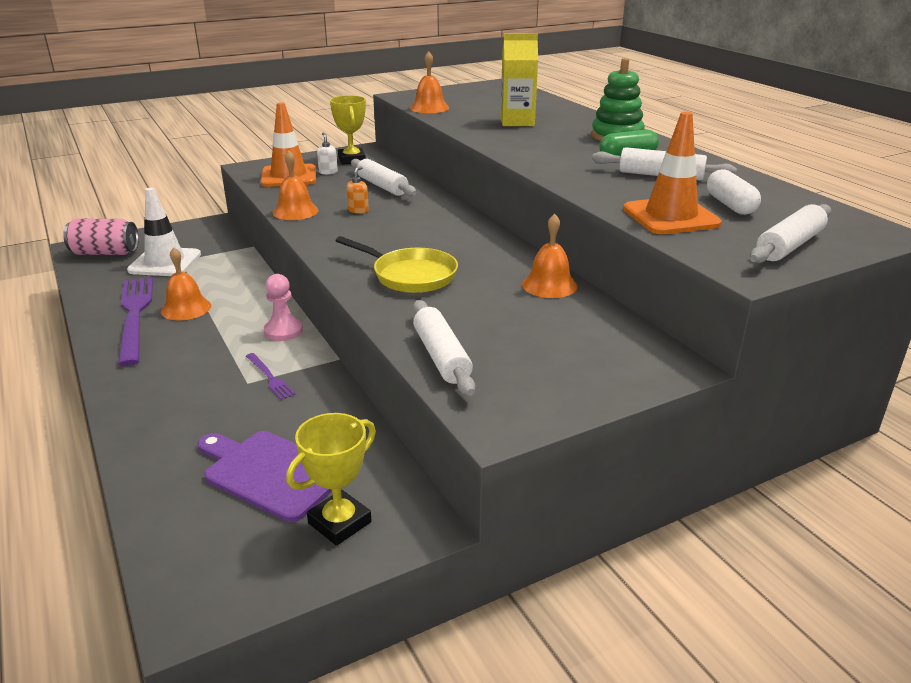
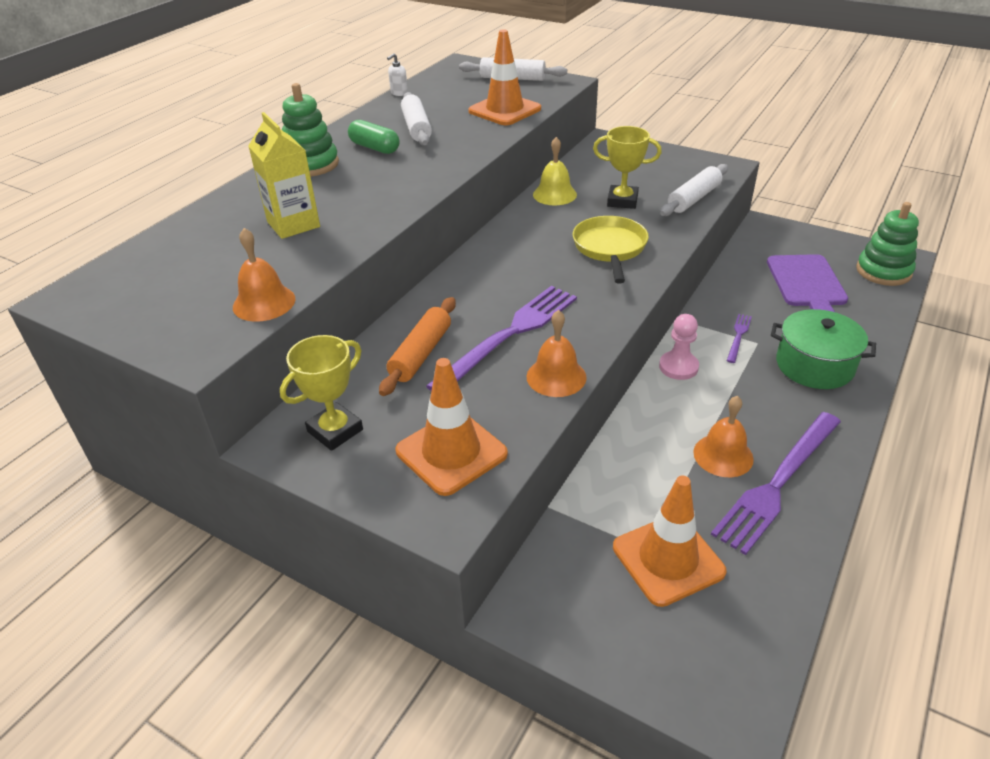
camera: 120 degrees left, 10 degrees up
pink can [63,219,139,255] -> none
white traffic cone [127,188,201,276] -> orange traffic cone [613,476,727,607]
yellow trophy [286,413,376,546] -> yellow trophy moved to [593,126,662,209]
white soap dispenser [317,133,338,175] -> white soap dispenser moved to [387,53,408,96]
orange soap dispenser [347,166,369,213] -> purple fork [426,286,577,391]
white rolling pin [351,159,417,196] -> orange rolling pin [379,297,456,396]
orange bell [522,214,577,298] -> yellow bell [533,137,577,205]
white capsule [707,169,761,215] -> none
none -> green pot [771,309,876,389]
none -> green stacking toy [856,202,919,286]

